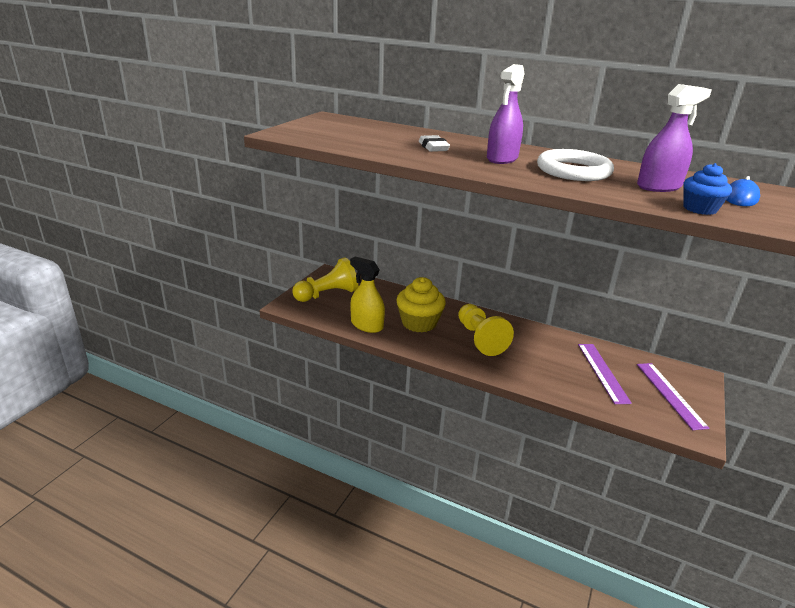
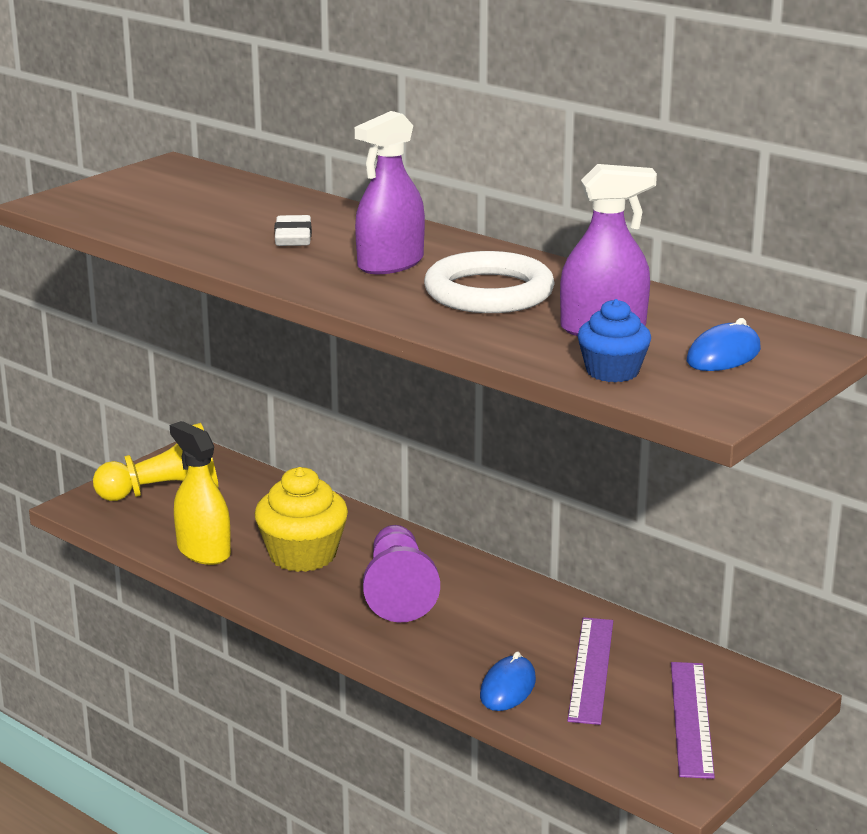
camera: 15 degrees right, 5 degrees down
yellow pawn [458,304,514,356] -> purple pawn [363,525,440,623]
none -> blue mouse [480,652,536,711]

